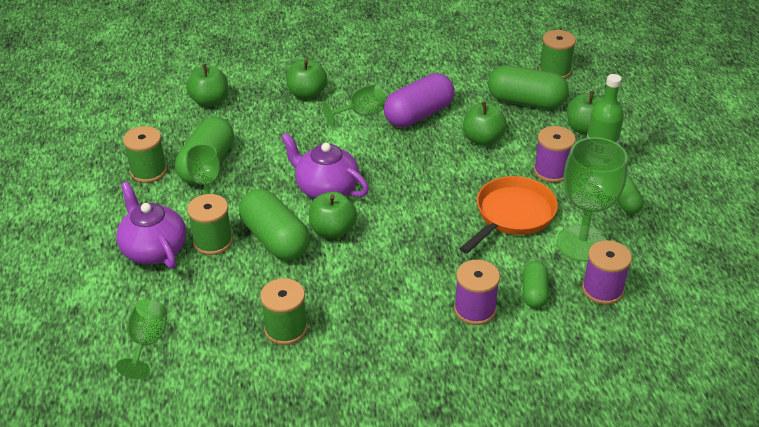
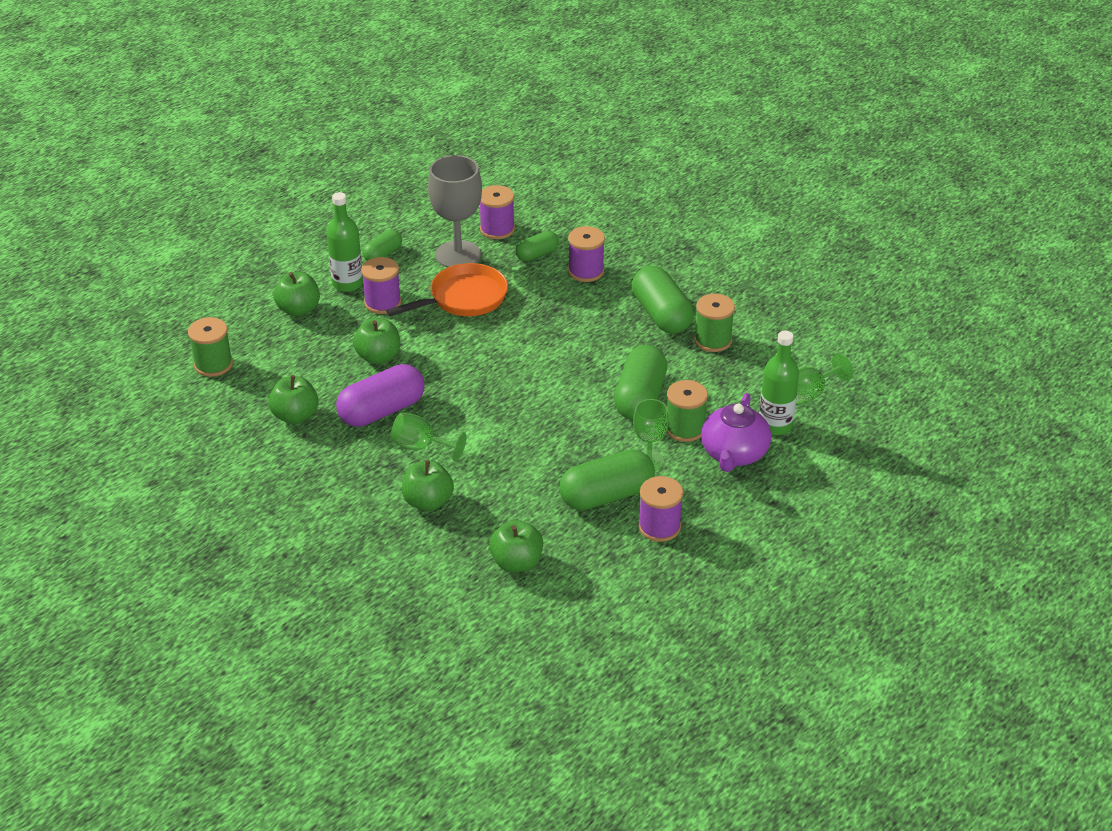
camera: 130 degrees left, 0 degrees up
green spool [123,126,167,183] -> purple spool [638,476,683,542]
purple teapot [281,133,369,199] -> none
green apple [309,192,357,239] -> green apple moved to [268,375,318,424]
purple capsule [384,73,454,127] -> purple capsule turned 45 degrees counterclockwise [336,364,425,427]
orange pan [459,176,558,254] -> orange pan turned 150 degrees clockwise [386,263,508,316]
green capsule [488,65,569,109] -> green capsule moved to [632,265,694,334]
green goblet [557,137,628,262] -> grey goblet [428,155,482,268]
none -> green bottle [759,330,799,435]

